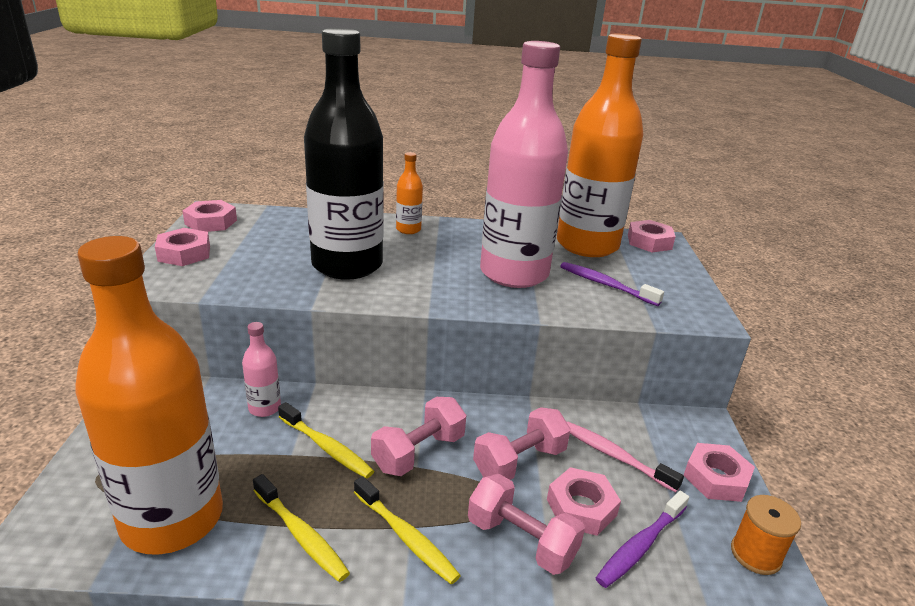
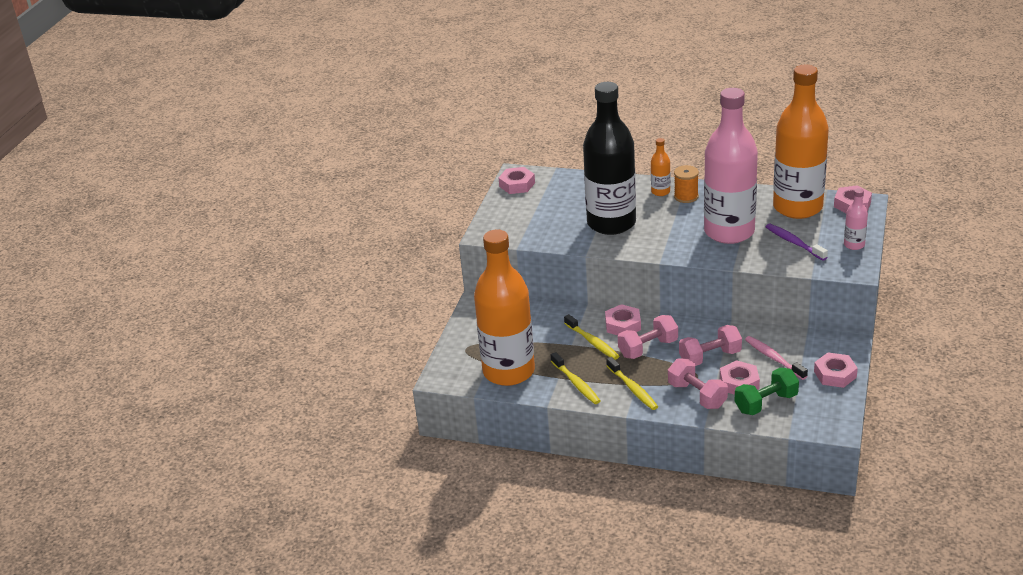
camera: 20 degrees right, 5 degrees up
pink nut [155,228,210,266] -> pink nut moved to [605,304,641,335]
pink bottle [242,322,281,417] -> pink bottle moved to [844,188,868,250]
purple toothbrush [596,491,689,588] -> green dumbbell [735,368,799,415]
orange spool [731,495,801,575] -> orange spool moved to [674,165,699,203]

